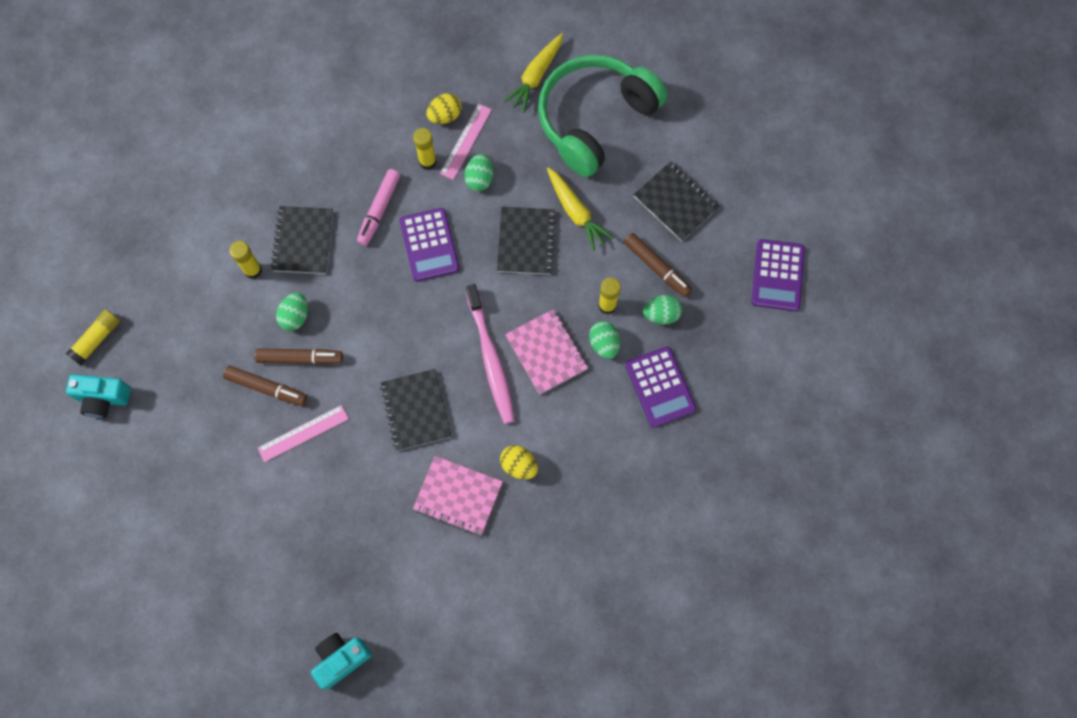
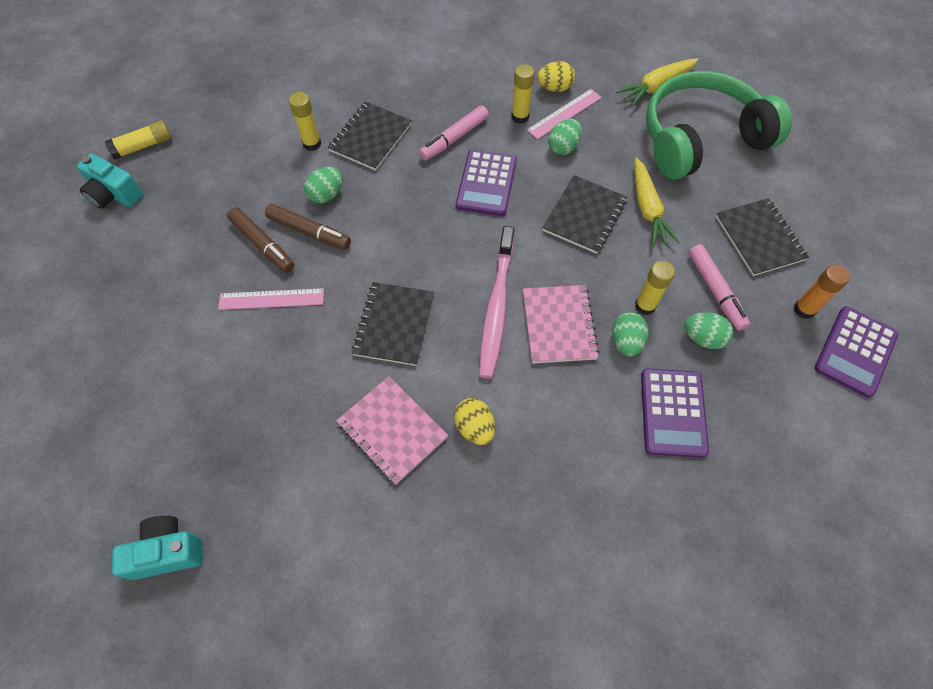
camera: 25 degrees right, 10 degrees down
brown marker [624,233,692,297] -> pink marker [688,244,750,331]
none -> orange glue stick [793,265,850,319]

